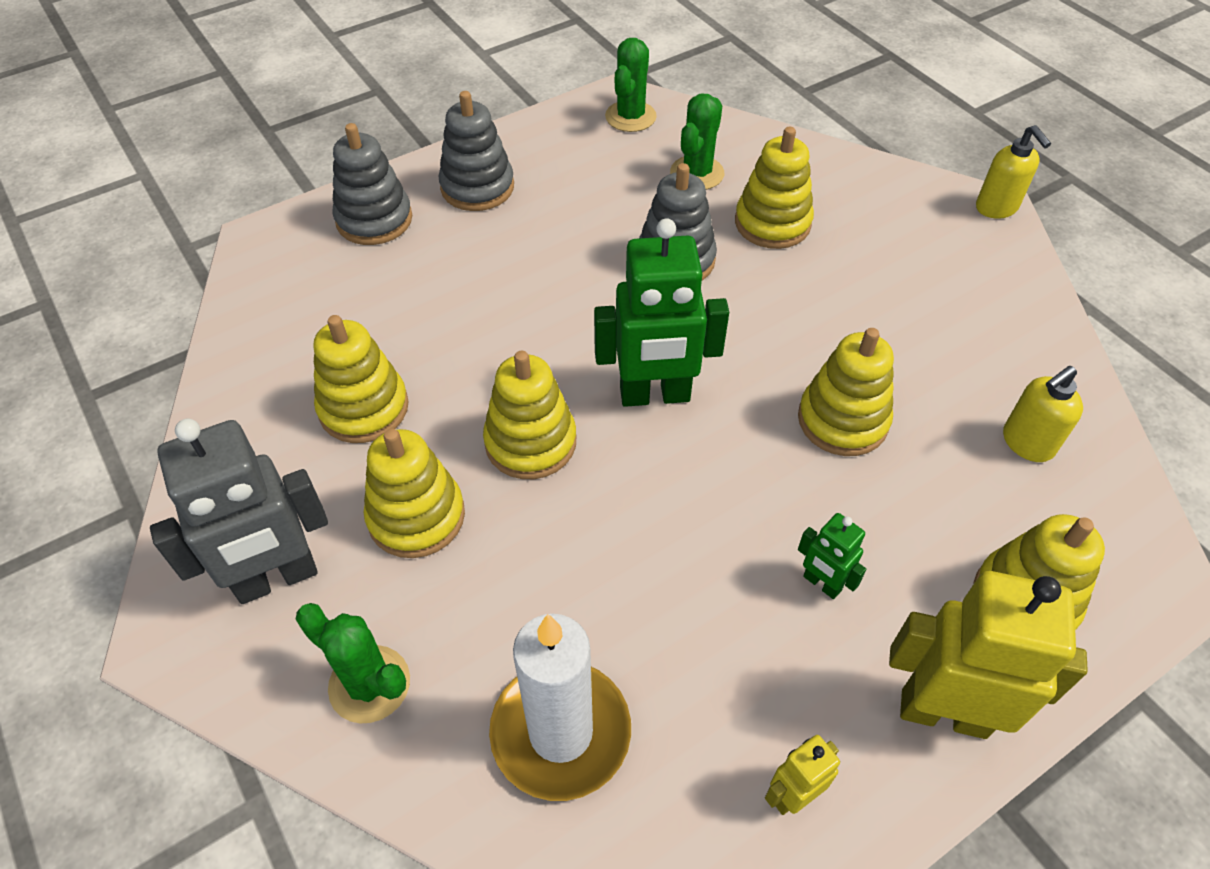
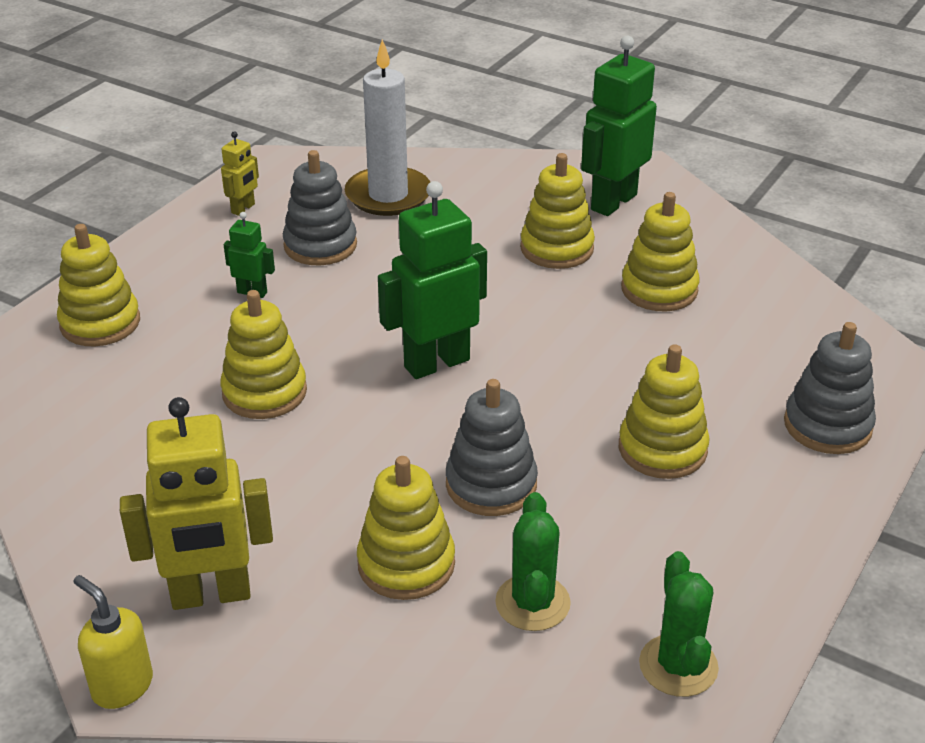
camera: 155 degrees right, 15 degrees down
grey robot [150,419,328,604] -> green robot [581,36,657,216]
green cactus [296,603,410,724] -> none
grey stacking toy [439,91,514,211] -> grey stacking toy moved to [283,150,357,265]
yellow stacking toy [483,351,576,479] -> yellow stacking toy moved to [619,344,710,479]
yellow robot [889,571,1088,739] -> yellow robot moved to [120,397,273,610]
yellow soap dispenser [1003,366,1083,462] -> none

